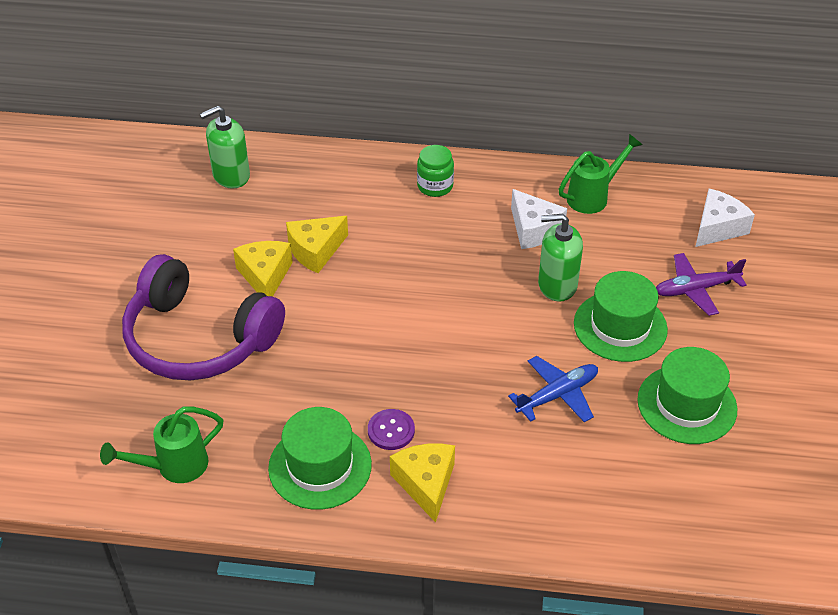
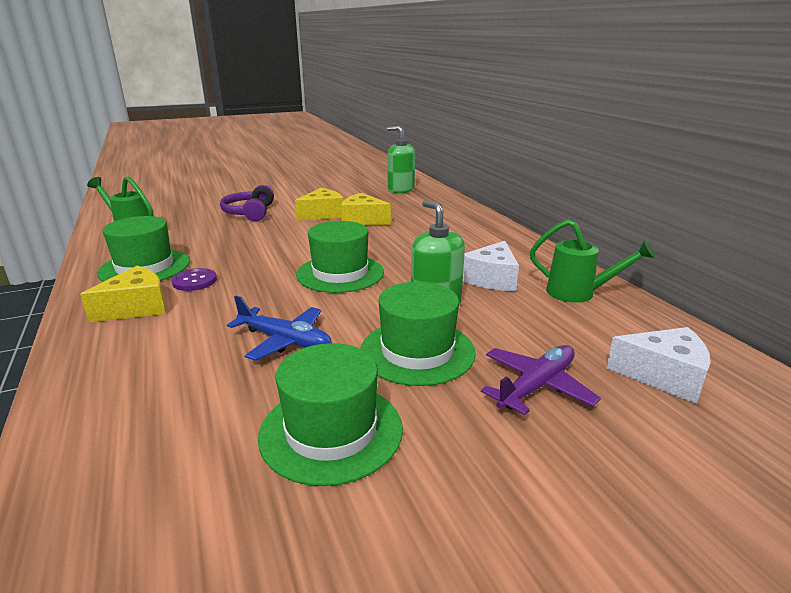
camera: 60 degrees right, 20 degrees down
purple headphones [122,254,285,381] -> purple headphones [220,185,274,221], size x0.55
green jar [417,145,454,197] -> none
purple plane [656,253,747,316] -> purple plane turned 90 degrees clockwise [481,345,601,415]
none -> green hat [296,221,384,293]

